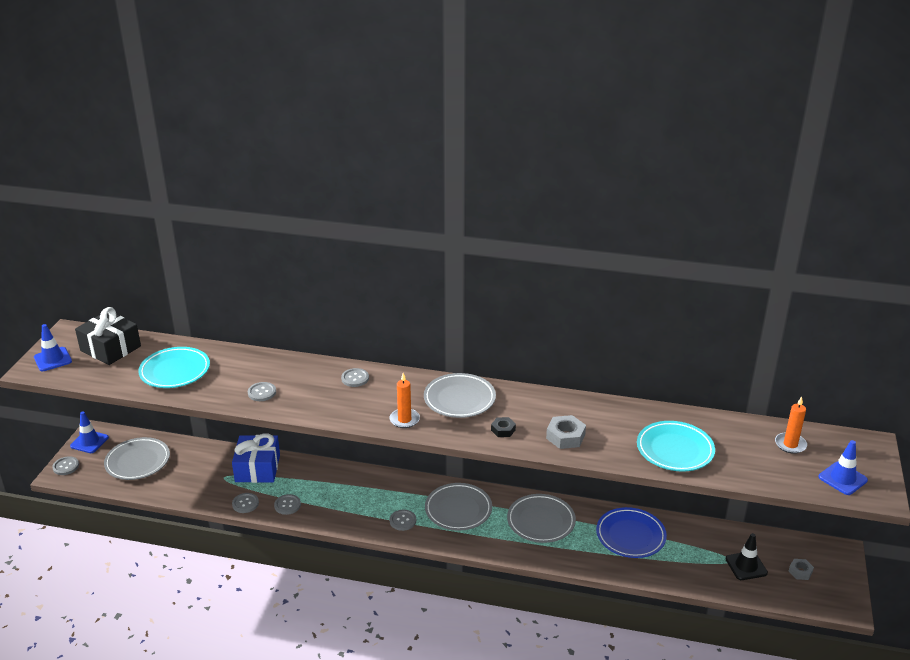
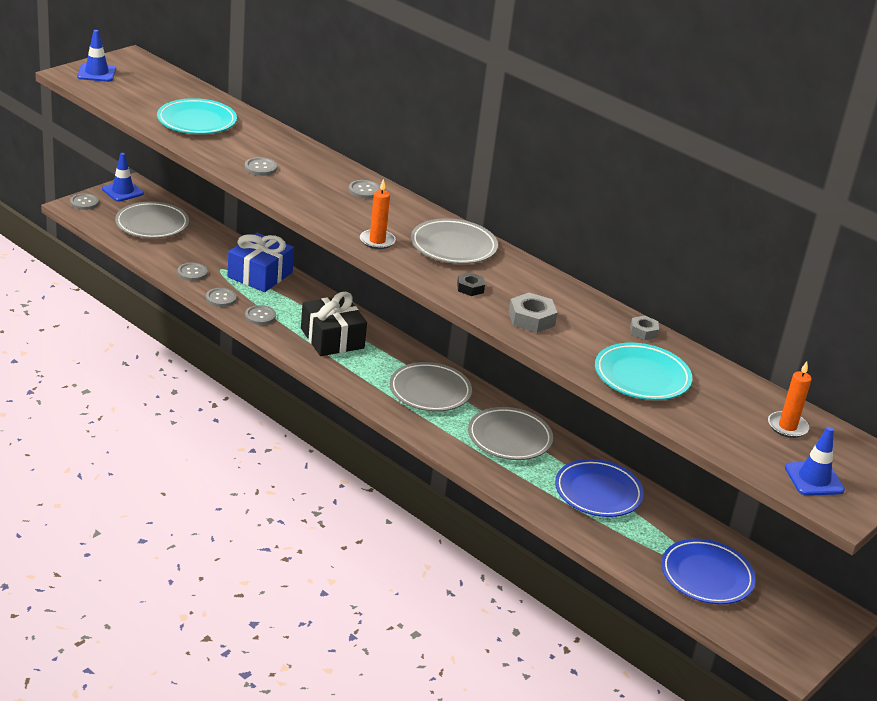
camera: 25 degrees right, 0 degrees up
black gift [75,307,141,365] -> black gift moved to [301,292,367,356]
grey button [390,510,416,531] -> grey button moved to [178,263,208,281]
black traffic cone [726,533,768,580] -> blue plate [661,539,756,604]
grey nut [789,559,814,580] -> grey nut moved to [630,316,659,340]

